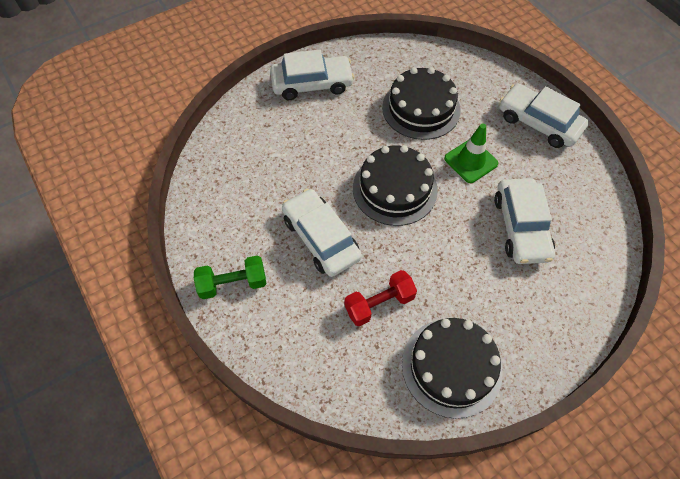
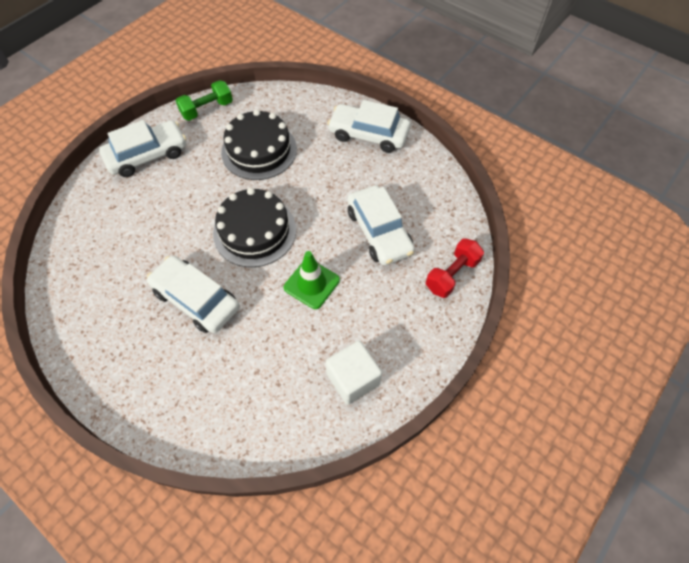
camera: 20 degrees left, 0 degrees up
green dumbbell [194,255,266,299] -> green dumbbell moved to [175,80,233,121]
red dumbbell [344,270,417,326] -> red dumbbell moved to [426,238,484,298]
black cake [402,318,503,419] -> white cube [325,340,382,405]
green traffic cone [444,123,498,183] -> green traffic cone moved to [284,251,340,309]

